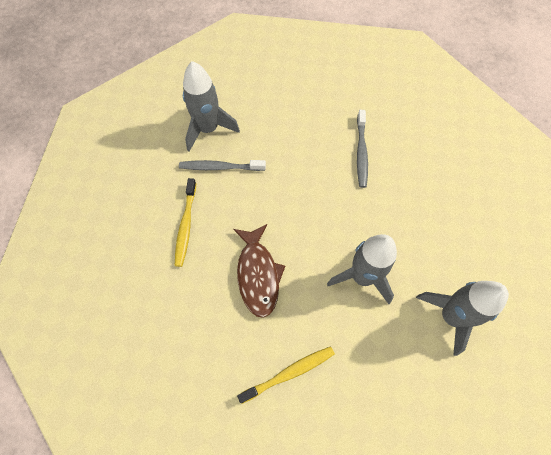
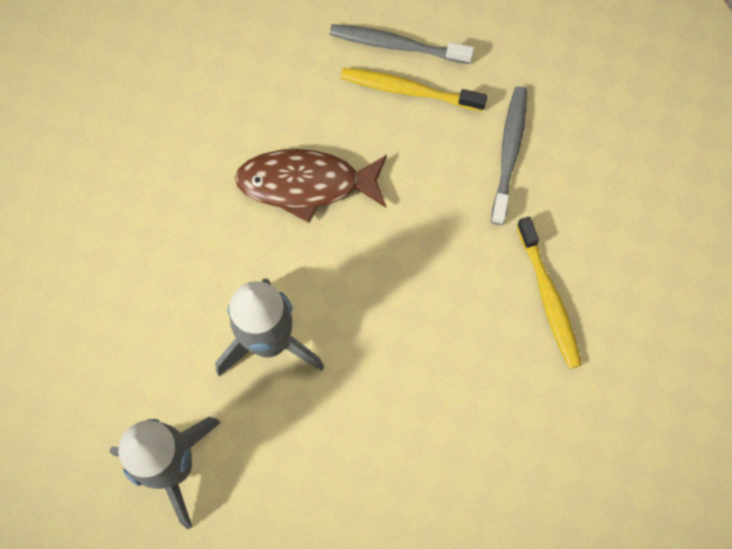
camera: 100 degrees right, 5 degrees up
grey rocket [183,61,240,152] -> none
yellow toothbrush [237,346,335,404] -> yellow toothbrush moved to [517,217,582,369]
grey toothbrush [357,110,368,188] -> grey toothbrush moved to [329,24,474,64]

